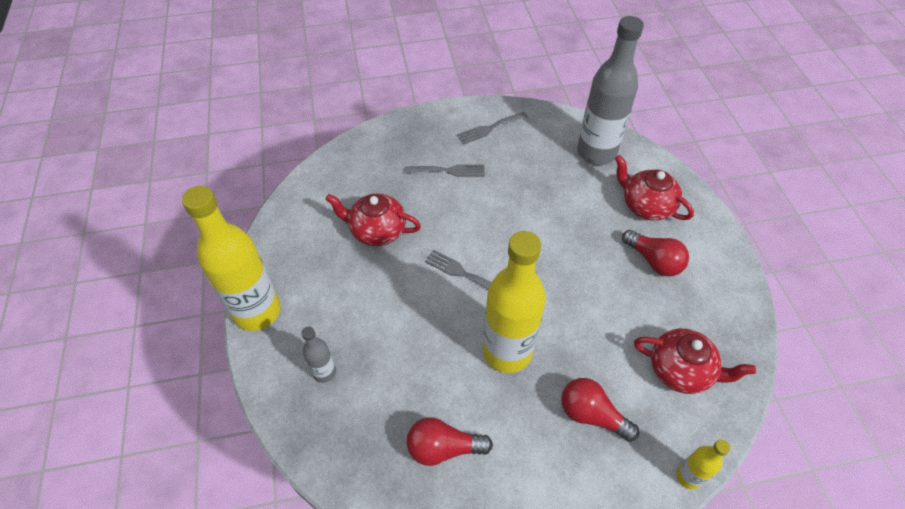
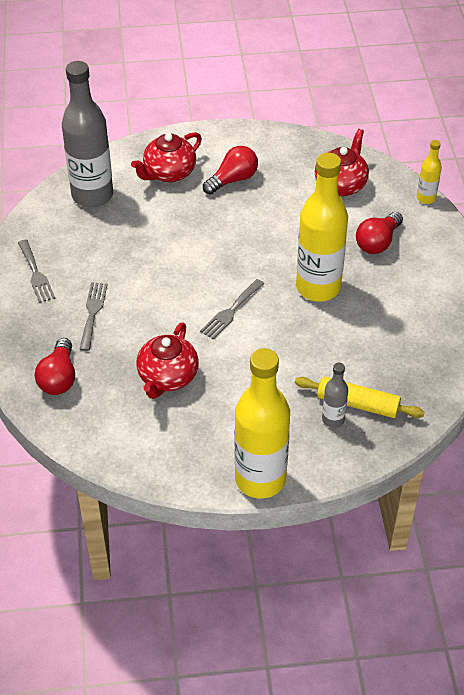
camera: 85 degrees left, 5 degrees down
red light bulb [407,417,493,466] -> red light bulb moved to [35,338,75,395]
none -> yellow rolling pin [295,376,424,418]

